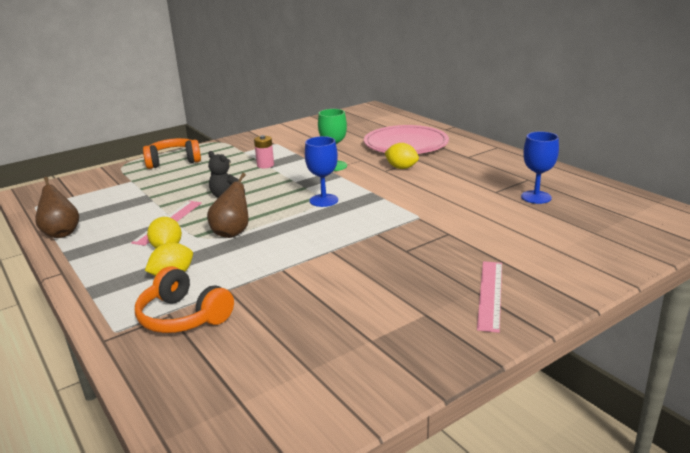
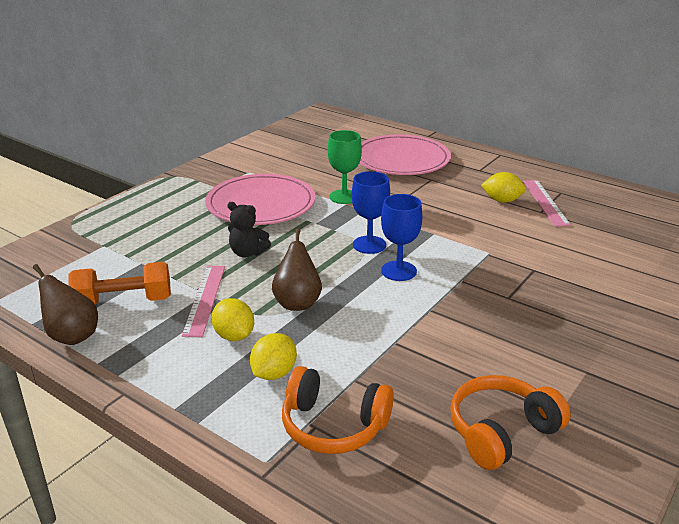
camera: 20 degrees left, 5 degrees up
orange headphones [143,138,201,169] -> orange headphones moved to [450,375,571,470]
pink battery [254,135,274,168] -> pink plate [205,174,315,225]
yellow lemon [385,143,419,169] -> yellow lemon moved to [481,172,526,203]
pink ruler [477,261,502,333] -> pink ruler moved to [523,180,571,227]
blue goblet [521,131,559,204] -> blue goblet moved to [381,194,422,281]
none -> orange dumbbell [68,262,171,305]

